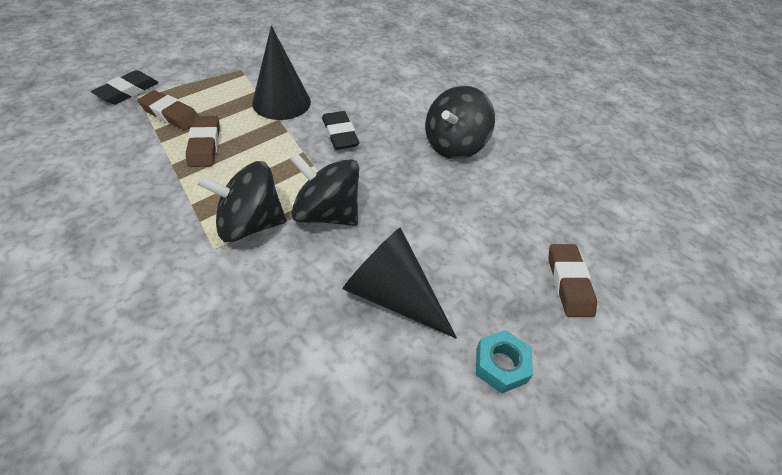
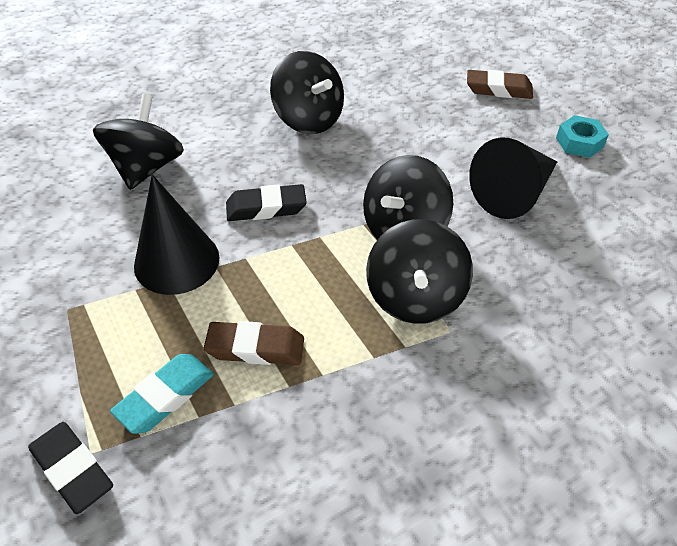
camera: 75 degrees left, 0 degrees up
brown eraser [137,90,199,130] -> turquoise eraser [110,354,214,434]
none -> black spinning top [93,94,184,190]

